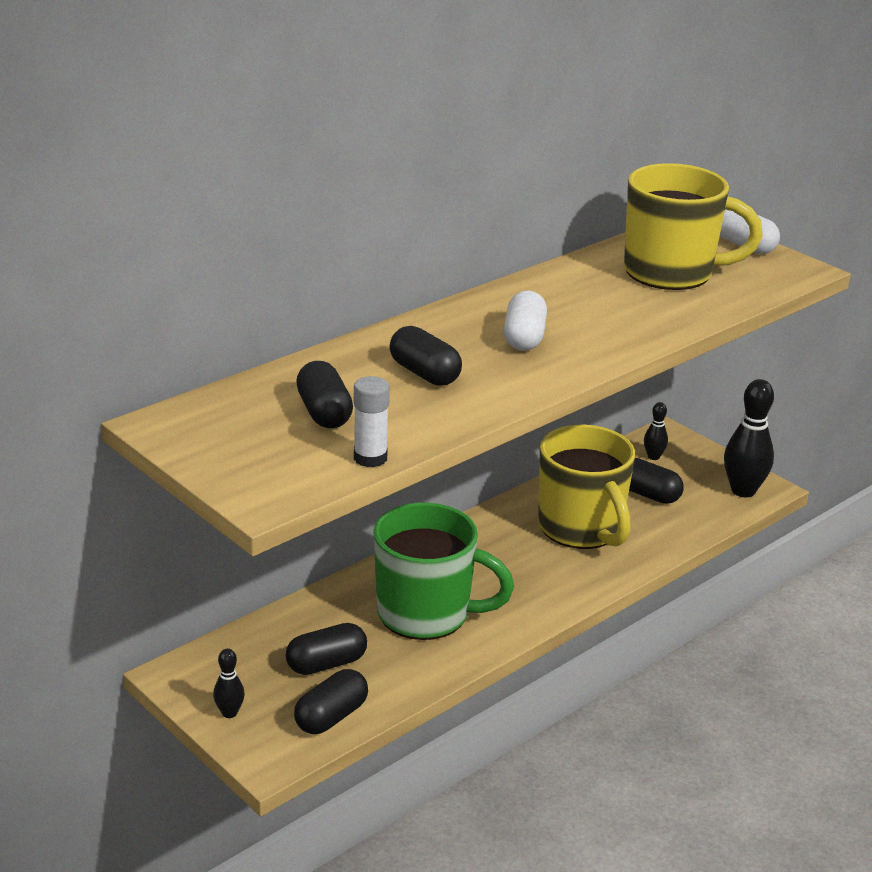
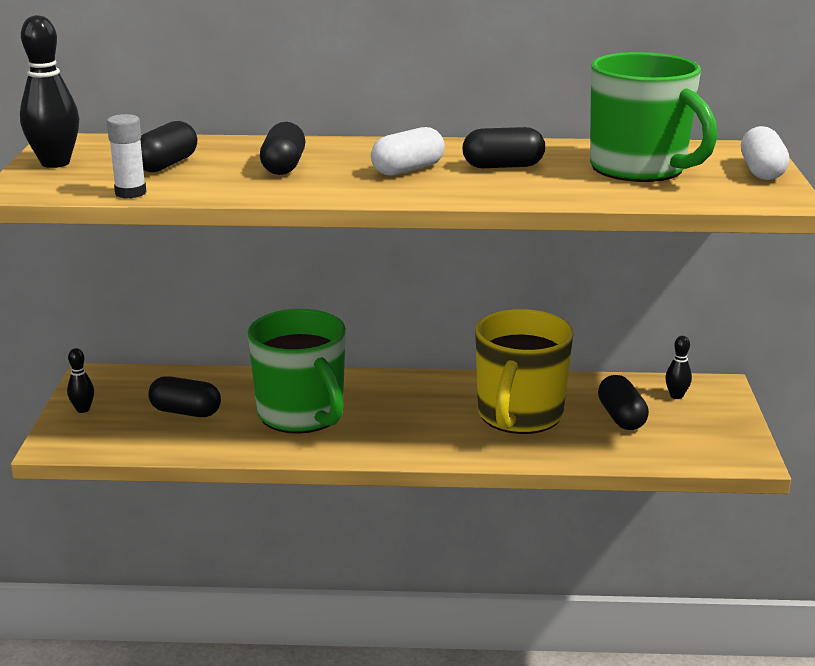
camera: 45 degrees right, 5 degrees down
black capsule [294,669,368,734] -> black capsule moved to [463,127,545,168]
yellow mug [624,163,763,290] -> green mug [590,52,718,182]
black bowling pin [724,379,774,497] -> black bowling pin moved to [20,15,79,168]

